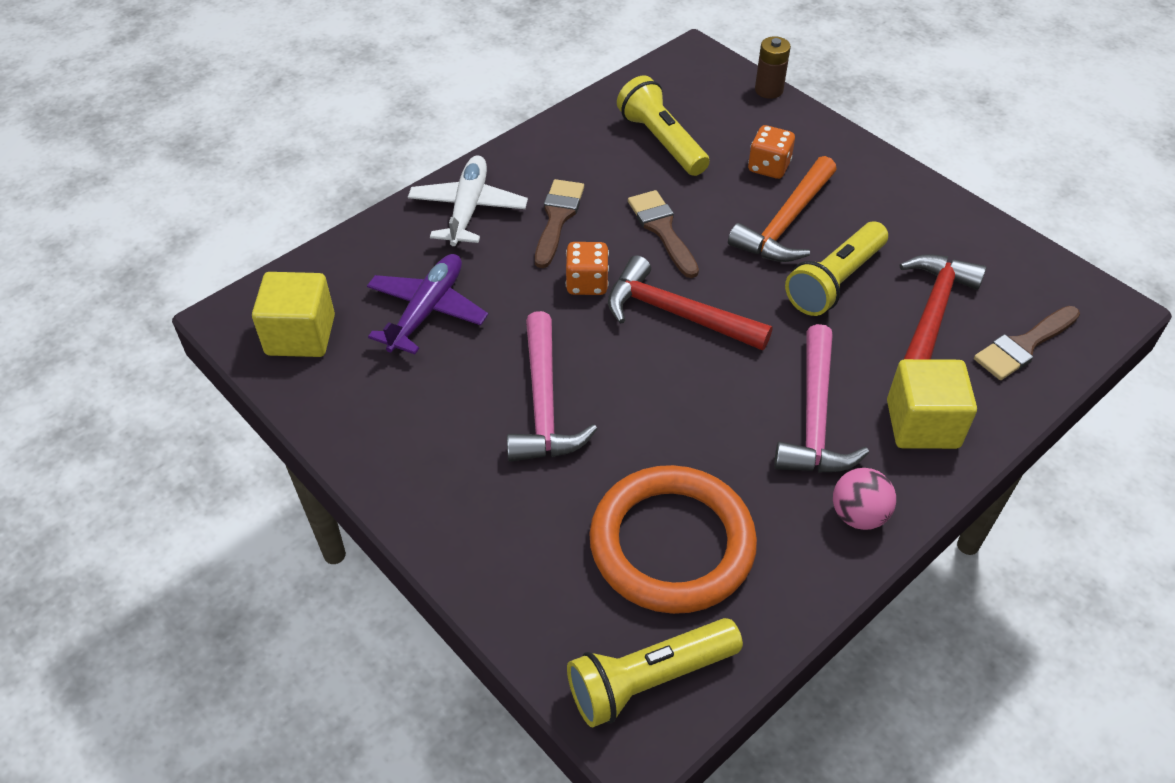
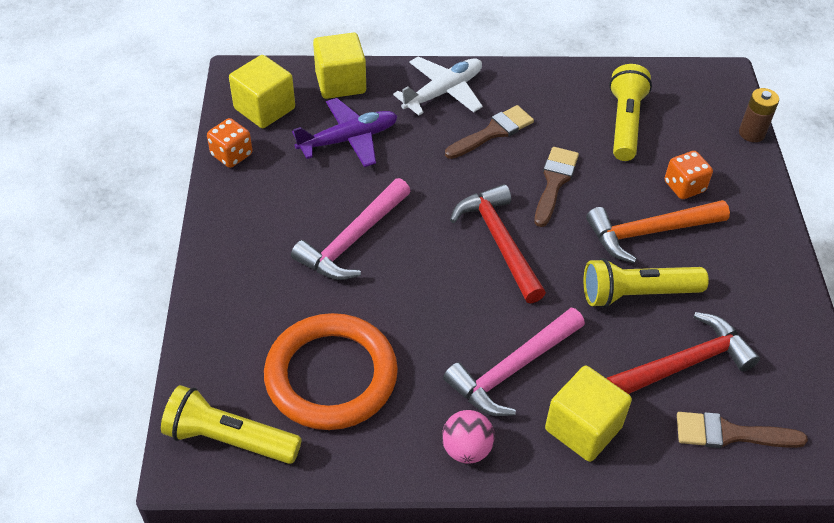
camera: 40 degrees right, 0 degrees up
orange dice [566,242,609,295] -> orange dice moved to [207,118,253,168]
none -> yellow cube [313,33,366,99]

